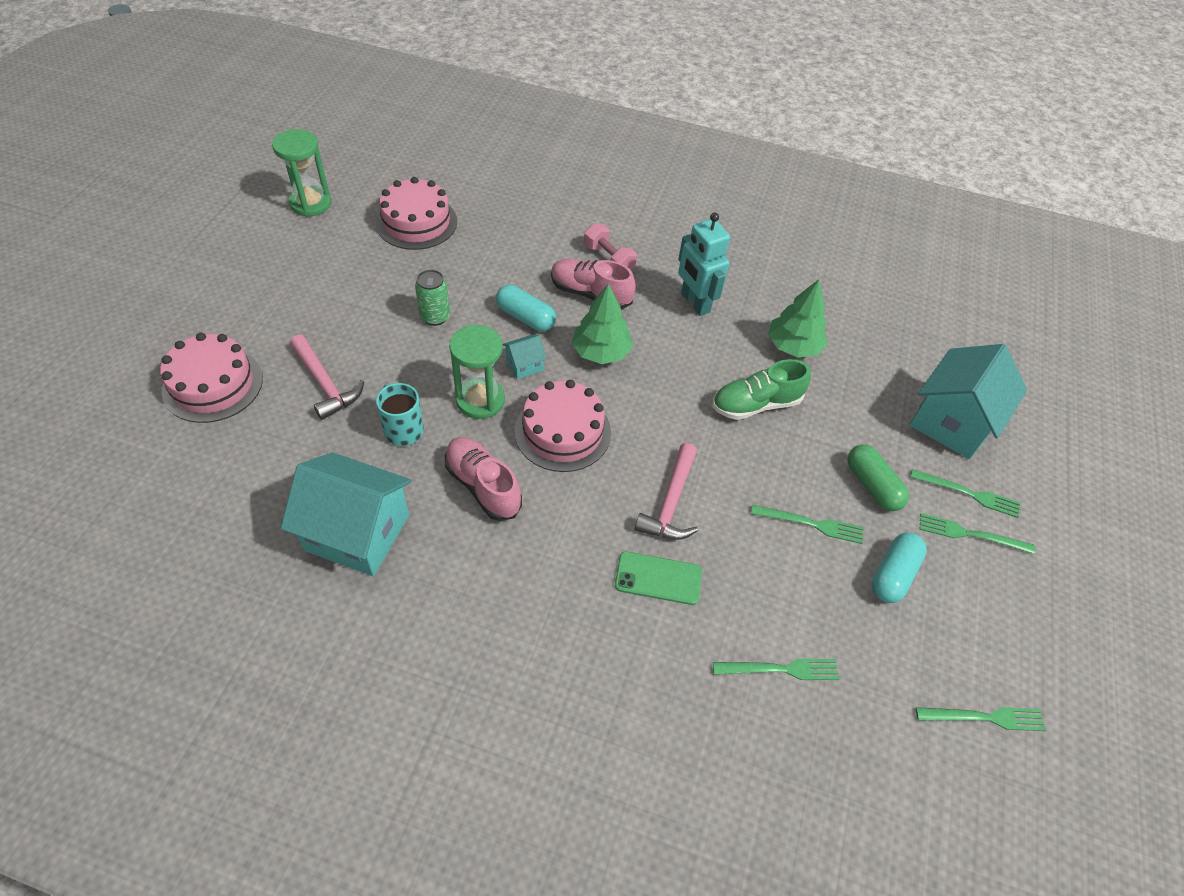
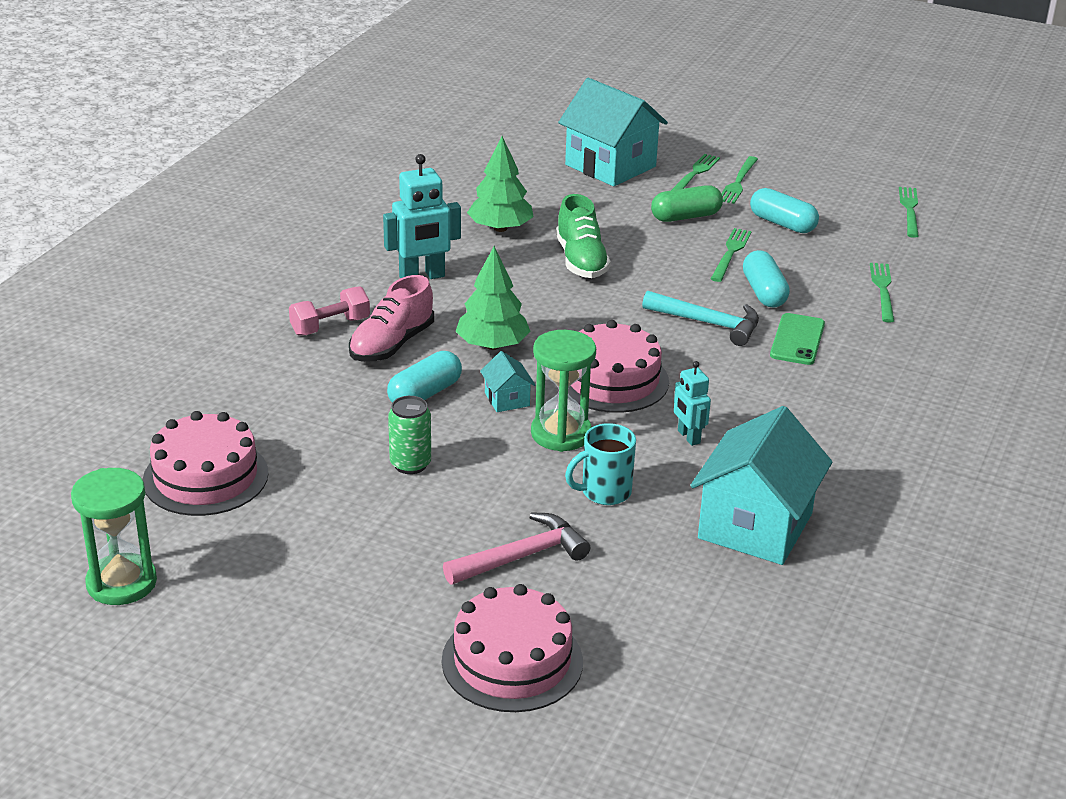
camera: 80 degrees left, 20 degrees down
pink shoe [445,437,522,521] -> turquoise robot [674,361,711,446]
pink hammer [635,443,698,540] -> turquoise hammer [642,291,759,346]
none -> turquoise capsule [743,250,790,308]

